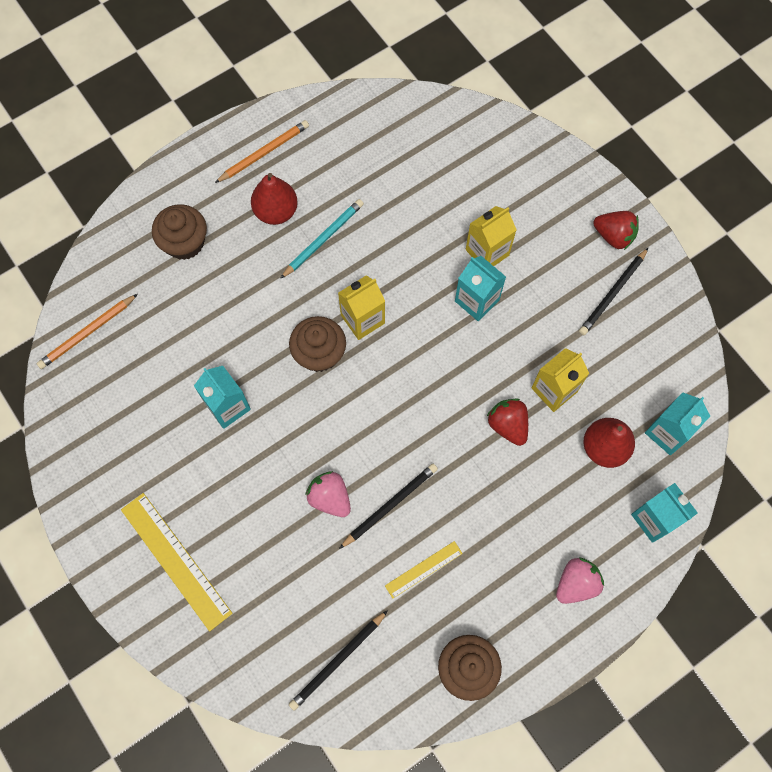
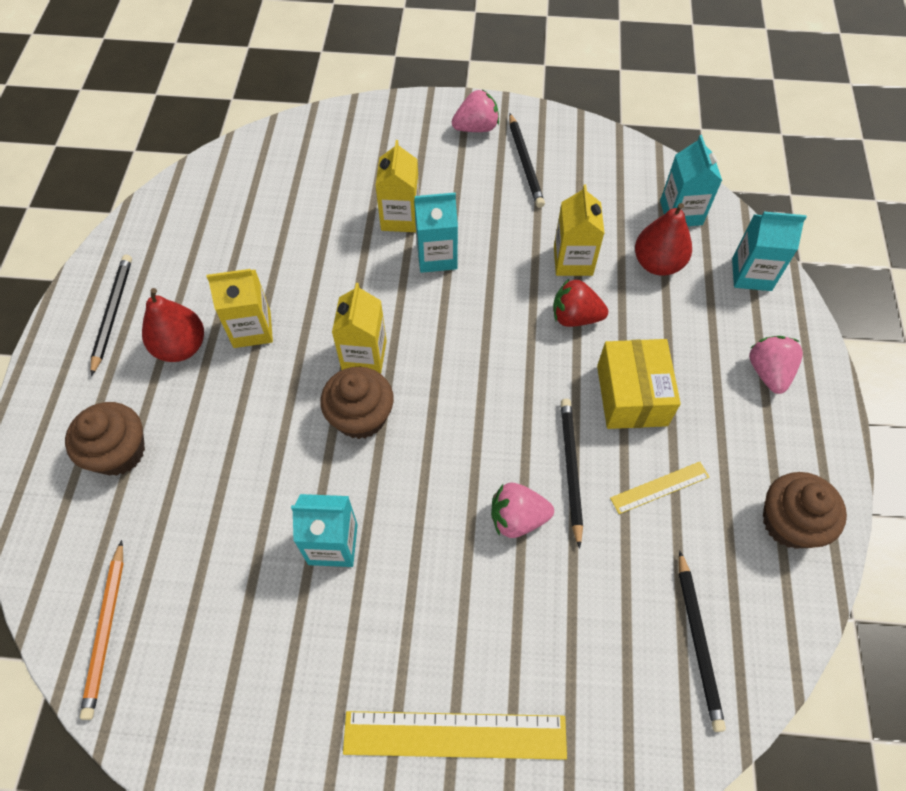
camera: 50 degrees left, 10 degrees down
orange pencil [215,120,309,183] -> black pencil [90,255,132,376]
turquoise pencil [280,199,364,279] -> yellow carton [207,269,273,348]
yellow ruler [385,541,463,598] -> yellow ruler turned 60 degrees clockwise [610,462,709,514]
red strawberry [593,211,639,250] -> pink strawberry [452,89,499,132]
none -> yellow box [597,339,681,429]

